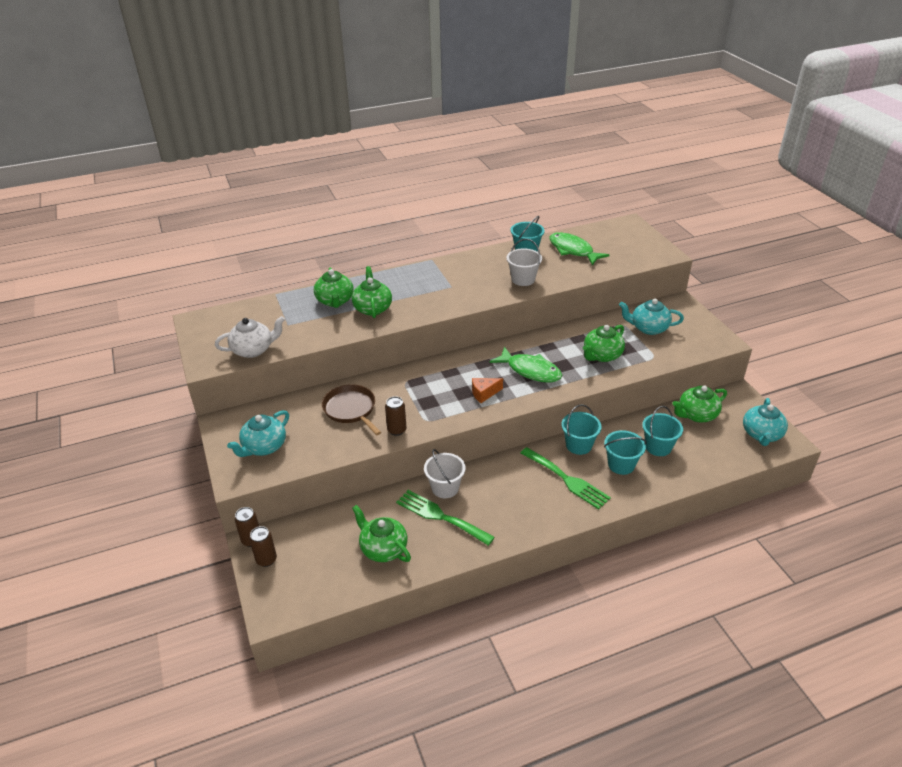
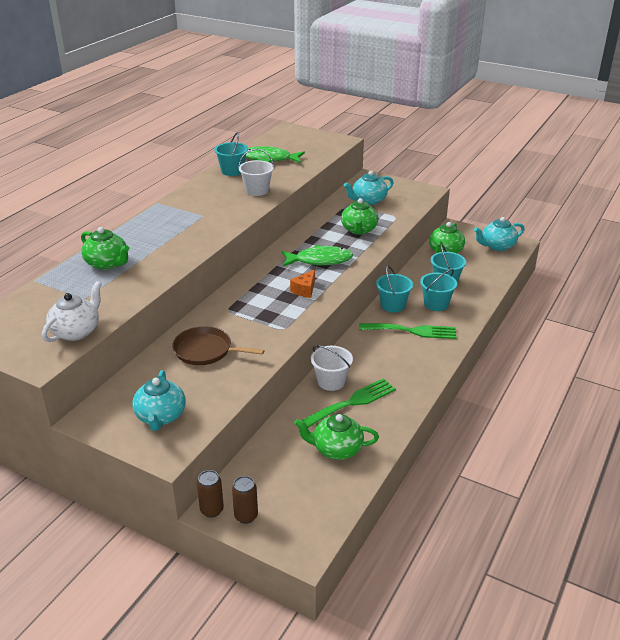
camera: 40 degrees left, 5 degrees down
green teapot [352,266,392,318] -> none
brown can [385,396,407,436] -> none
green fork [396,490,495,546] -> green fork turned 150 degrees clockwise [301,378,396,428]
turquoise teapot [743,398,788,446] -> turquoise teapot turned 90 degrees clockwise [474,217,525,251]

